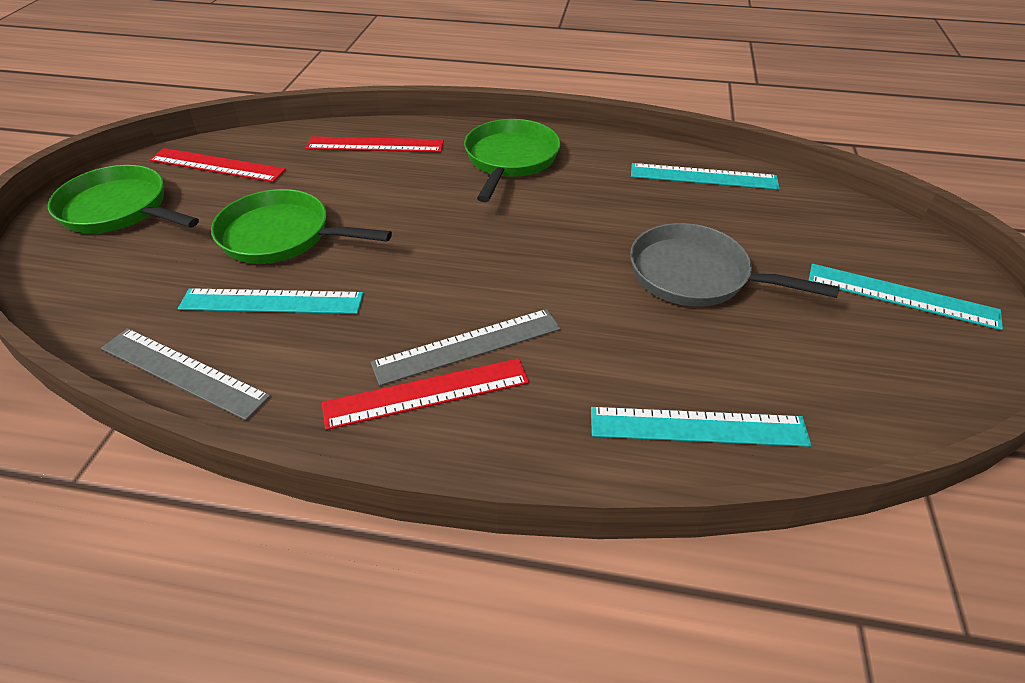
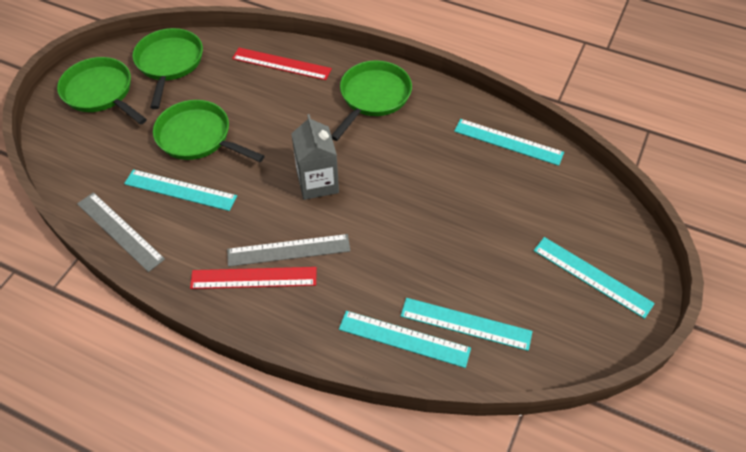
camera: 15 degrees right, 10 degrees up
red ruler [149,148,286,182] -> green pan [133,28,203,109]
grey pan [630,223,840,306] -> none
none -> grey carton [291,114,339,200]
none -> turquoise ruler [401,298,533,351]

